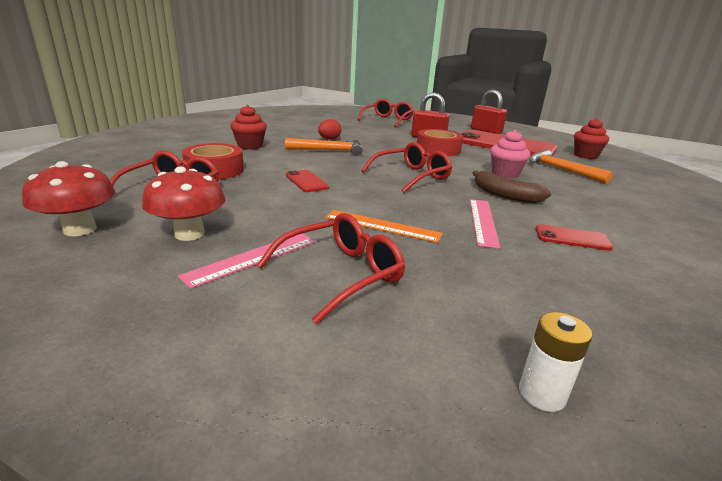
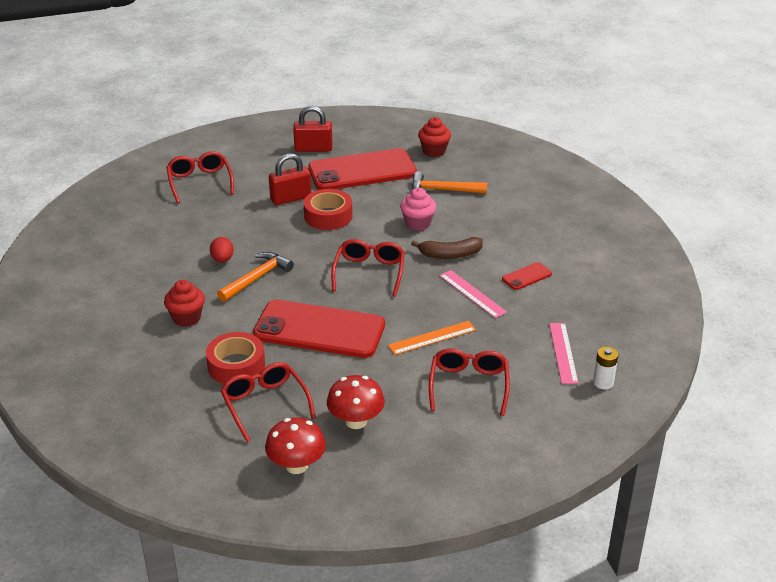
camera: 45 degrees left, 10 degrees up
pink ruler [178,233,315,289] -> pink ruler moved to [549,323,578,384]
red phone [286,170,329,192] -> red phone [253,300,385,358], size x2.41

